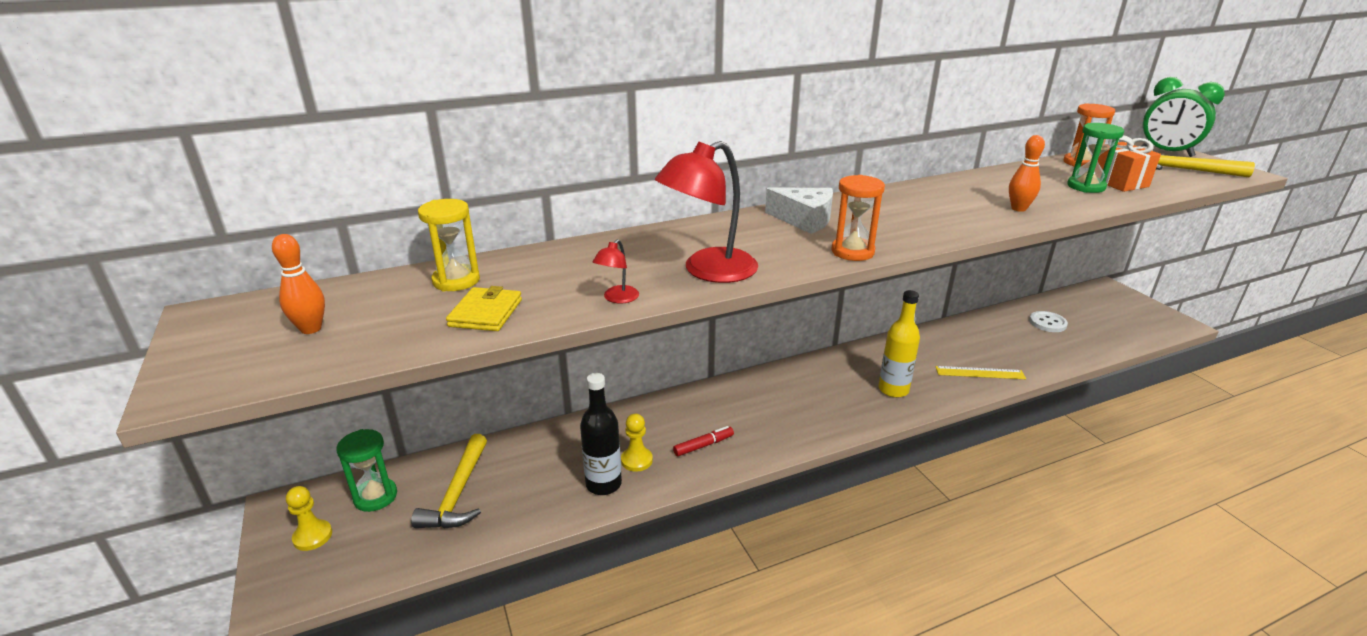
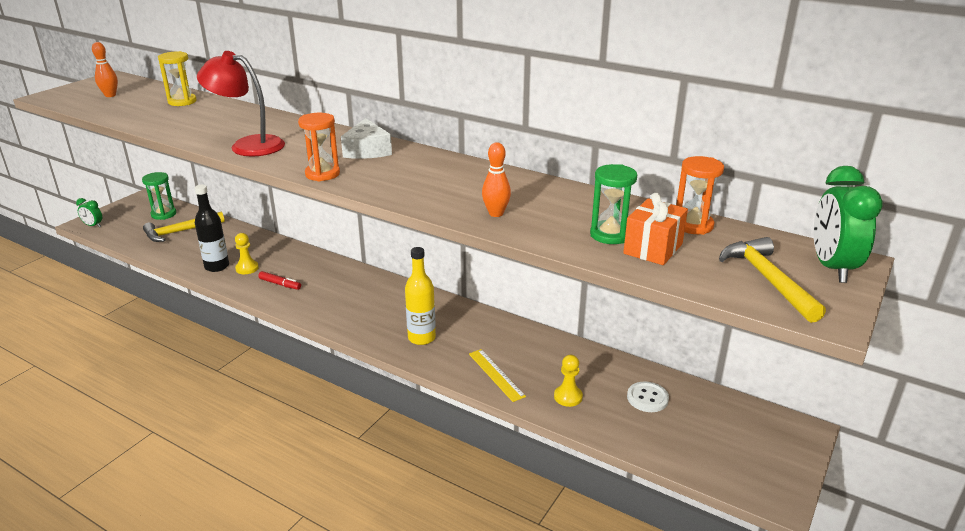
camera: 55 degrees right, 0 degrees up
yellow pawn [286,486,332,551] -> yellow pawn moved to [554,355,583,407]
yellow wallet [446,286,522,331] -> none
red lamp [593,239,639,304] -> none
none -> green clock [76,198,102,228]

